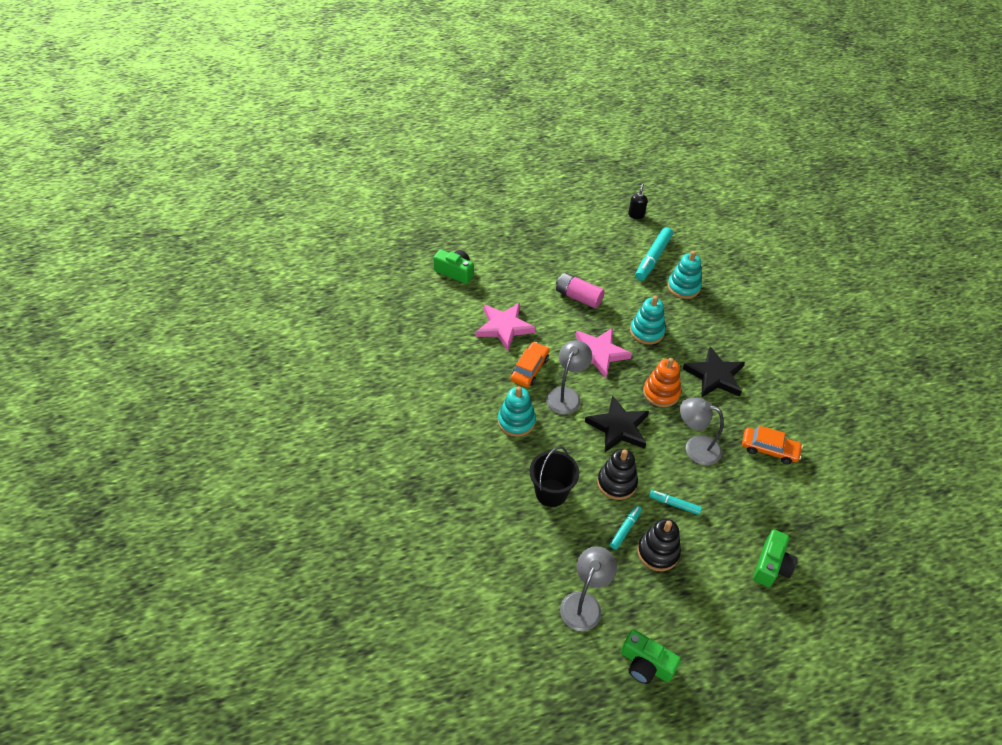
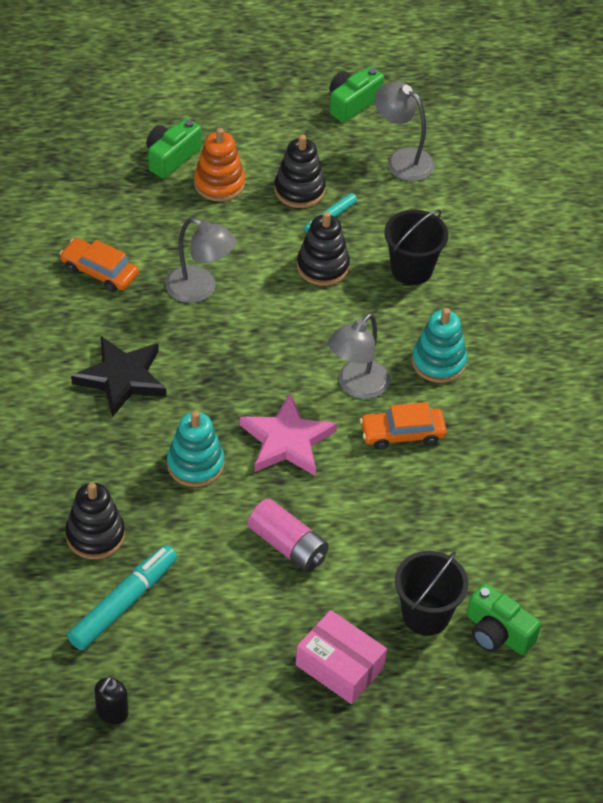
camera: 170 degrees left, 0 degrees up
pink star [476,303,536,351] -> none
orange car [510,342,549,387] -> orange car turned 45 degrees clockwise [360,402,447,450]
grey lamp [560,546,617,631] -> grey lamp turned 90 degrees clockwise [375,82,434,181]
black star [585,395,649,452] -> none
green camera [621,629,681,684] -> green camera turned 90 degrees counterclockwise [329,66,384,123]
orange stacking toy [643,358,681,407] -> orange stacking toy moved to [194,128,245,202]
turquoise marker [649,490,702,515] -> none
turquoise stacking toy [668,251,702,299] -> black stacking toy [65,482,125,559]
none -> pink box [296,610,387,704]
none -> black bucket [395,551,468,636]

